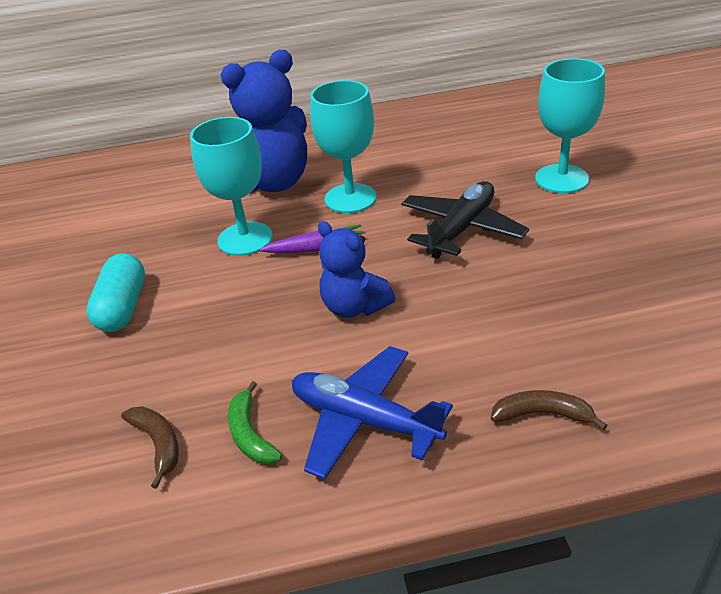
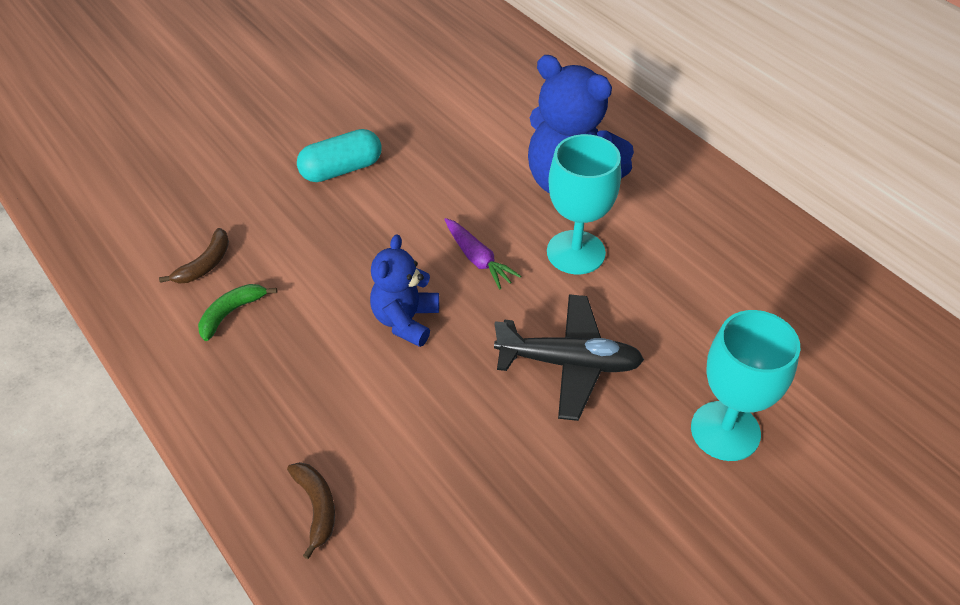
camera: 60 degrees right, 10 degrees up
turquoise goblet [190,117,273,256] -> none
blue plane [292,346,453,479] -> none

